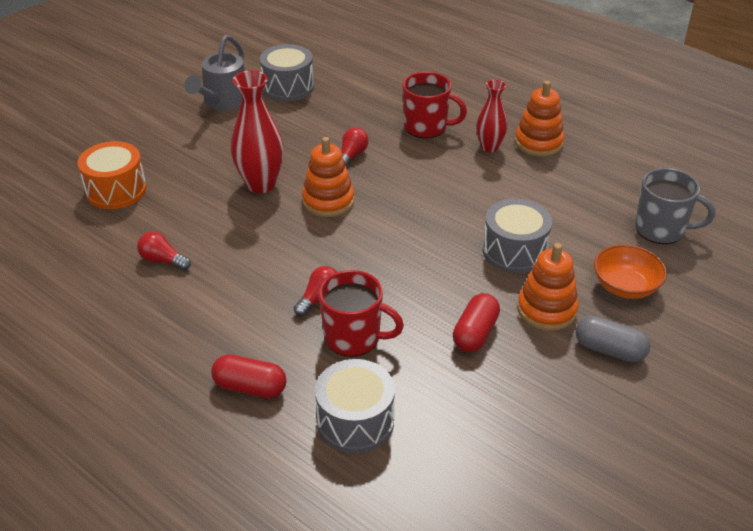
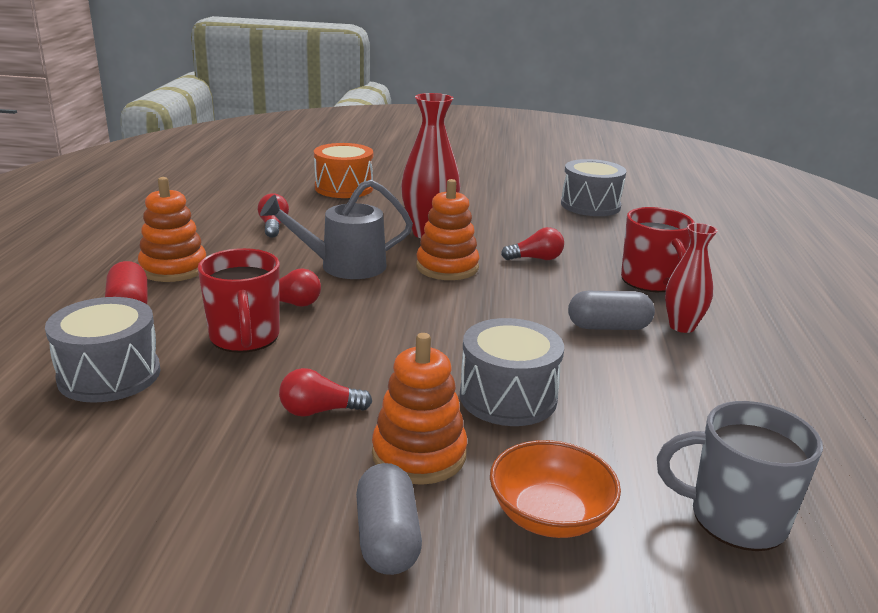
camera: 55 degrees right, 15 degrees down
grey watering can [184,35,245,111] -> grey watering can moved to [260,180,413,279]
red capsule [453,293,500,352] -> red light bulb [279,368,372,417]
orange stacking toy [515,81,565,157] -> orange stacking toy moved to [138,177,206,282]
grey mug [635,168,715,244] -> grey mug turned 120 degrees clockwise [657,401,823,551]
none -> grey capsule [568,291,655,330]

